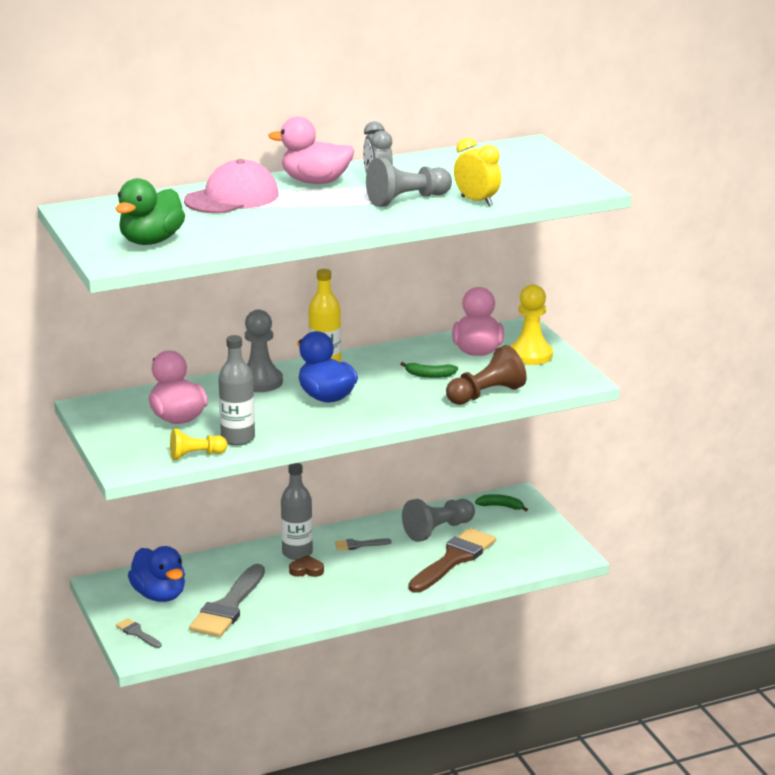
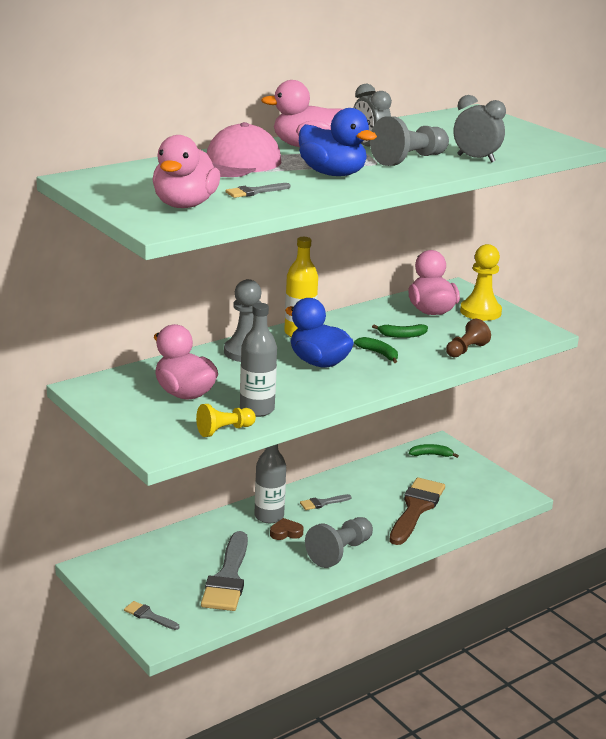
camera: 15 degrees left, 0 degrees up
green duck [116,178,185,245] -> pink duck [153,135,220,208]
blue duck [128,546,185,602] -> blue duck moved to [299,108,377,176]
grey pawn [402,499,475,542] -> grey pawn moved to [305,517,373,568]
brown pawn [446,345,527,405] -> brown pawn [446,319,491,358], size x0.65
yellow clock [454,138,501,206] -> grey clock [454,95,506,162]
none -> grey brush [226,183,290,198]
none -> green banana [354,337,398,363]

